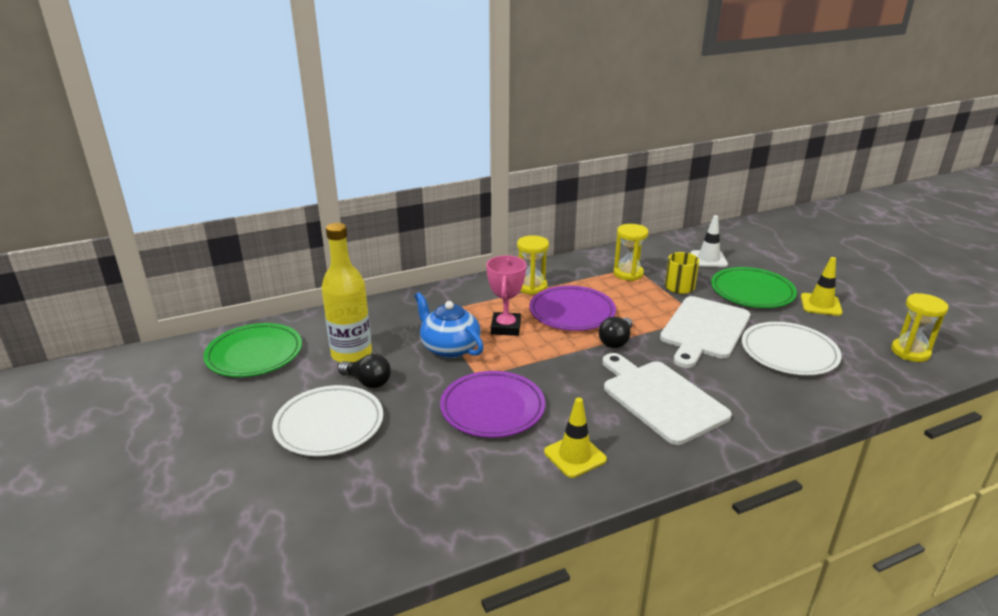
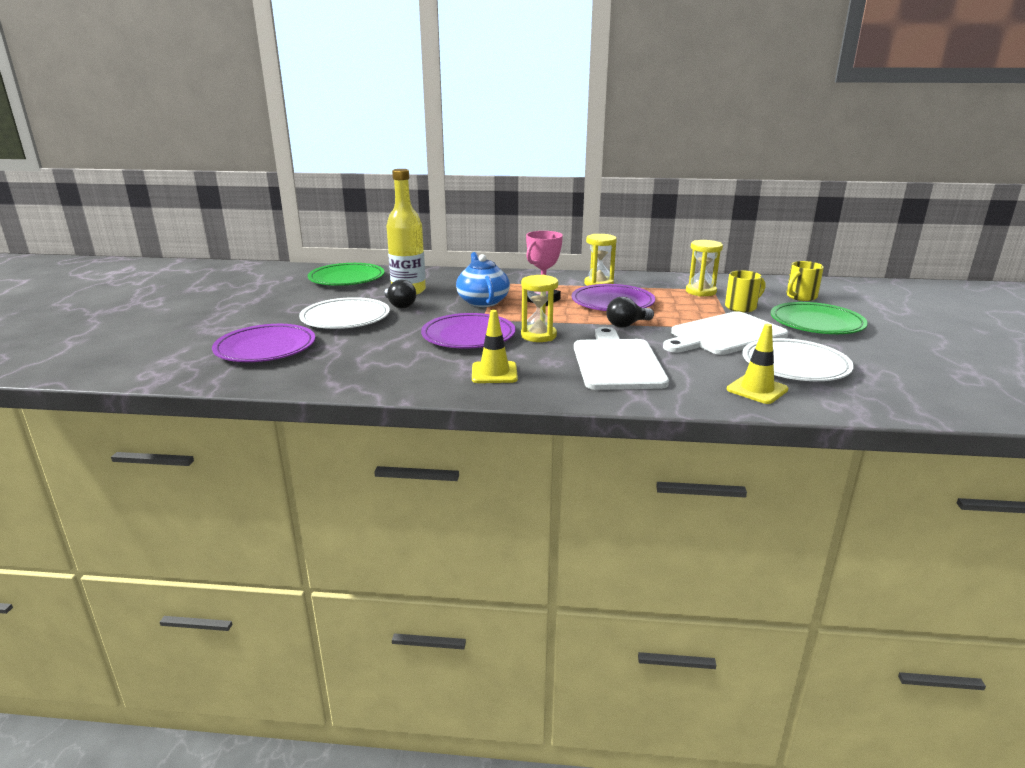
camera: 30 degrees right, 5 degrees down
white traffic cone [690,215,728,267] -> yellow mug [786,261,824,301]
yellow traffic cone [801,257,842,316] -> yellow traffic cone moved to [727,324,788,404]
yellow hourglass [891,293,948,362] -> yellow hourglass moved to [521,275,558,342]
none -> purple plate [212,324,315,362]

